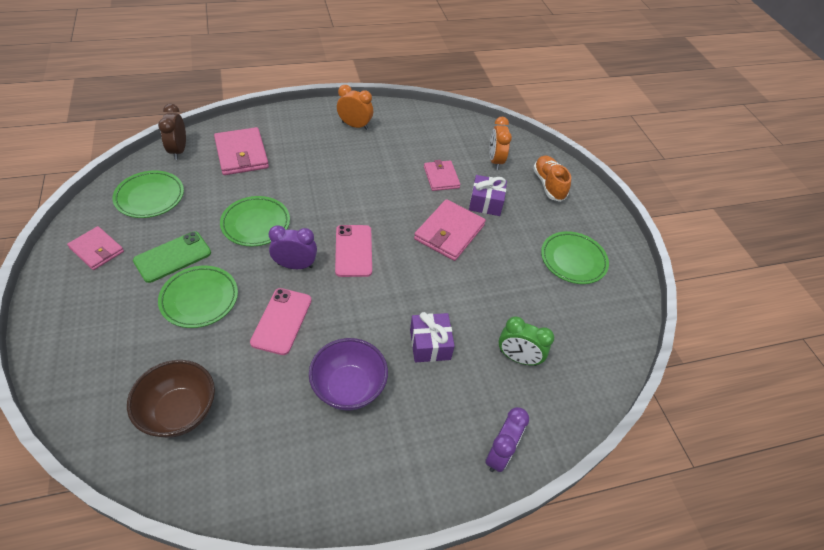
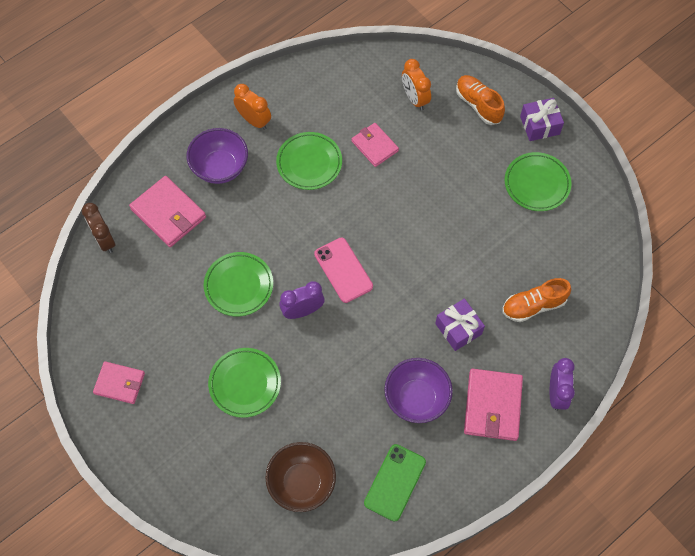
camera: 20 degrees left, 15 degrees up
green plate [113,170,184,218] -> green plate moved to [276,132,342,190]
green phone [133,231,211,283] -> green phone moved to [364,444,426,522]
pink phone [250,288,312,355] -> none
orange clock [337,85,373,130] -> orange clock turned 45 degrees clockwise [234,84,271,130]
pink wallet [414,199,486,261] -> pink wallet moved to [464,369,523,441]
purple gift [469,175,507,216] -> purple gift moved to [520,98,564,141]
green clock [498,316,554,366] -> orange shoe [502,278,571,322]
none -> purple bowl [187,128,248,184]

